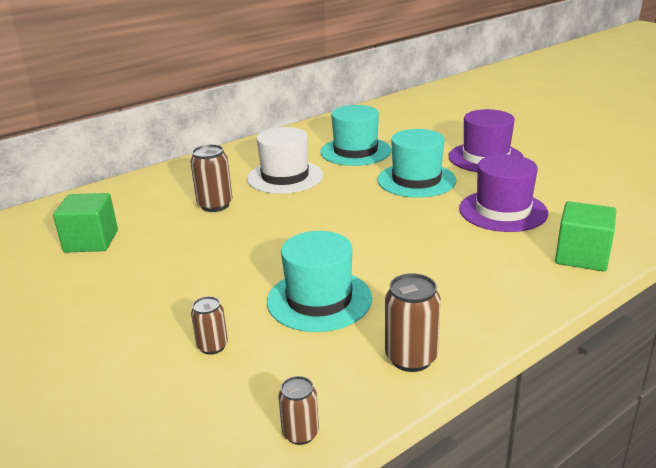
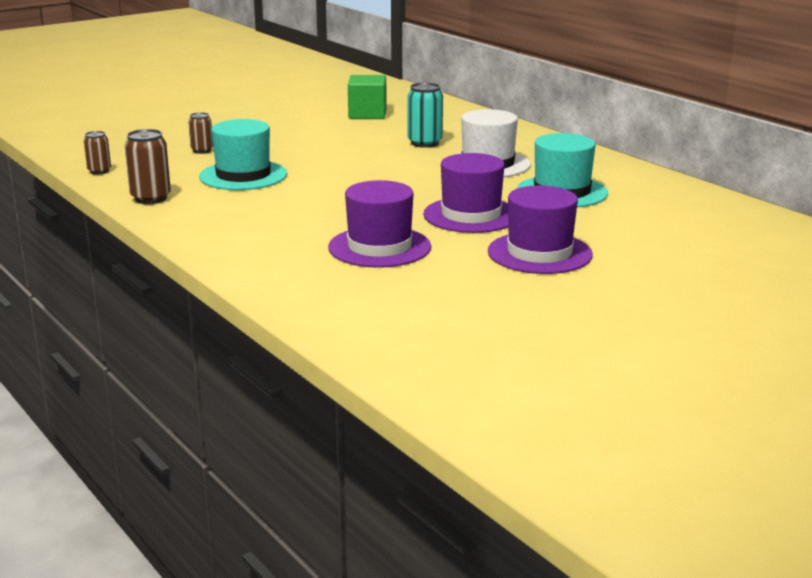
camera: 90 degrees right, 5 degrees down
brown can [190,144,233,212] -> turquoise can [408,82,443,148]
turquoise hat [377,129,457,198] -> purple hat [423,153,509,233]
green cube [555,201,616,272] -> none

